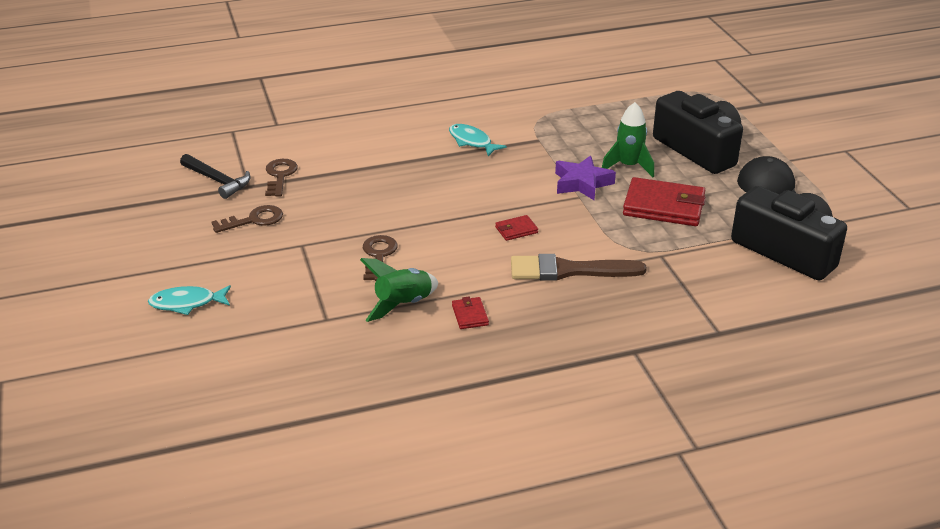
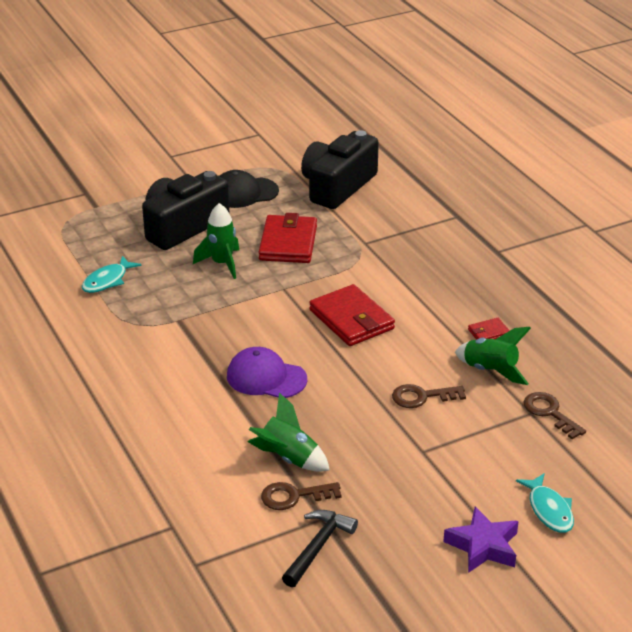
camera: 100 degrees left, 0 degrees up
brown key [212,205,283,233] -> brown key moved to [523,392,586,439]
turquoise fish [449,124,507,156] -> turquoise fish moved to [82,256,141,293]
red wallet [495,215,538,241] -> red wallet [309,284,395,346], size x2.15
brown brush [511,254,647,281] -> none
purple star [555,155,616,200] -> purple star moved to [443,507,519,573]
none -> purple cap [227,347,307,398]
none -> green rocket [248,393,330,472]

